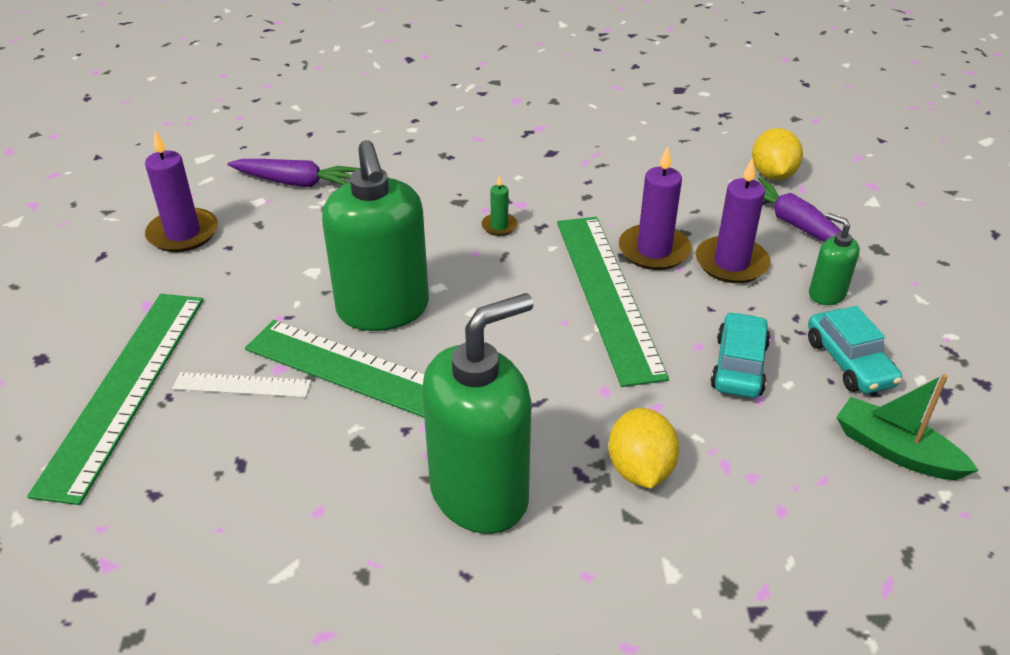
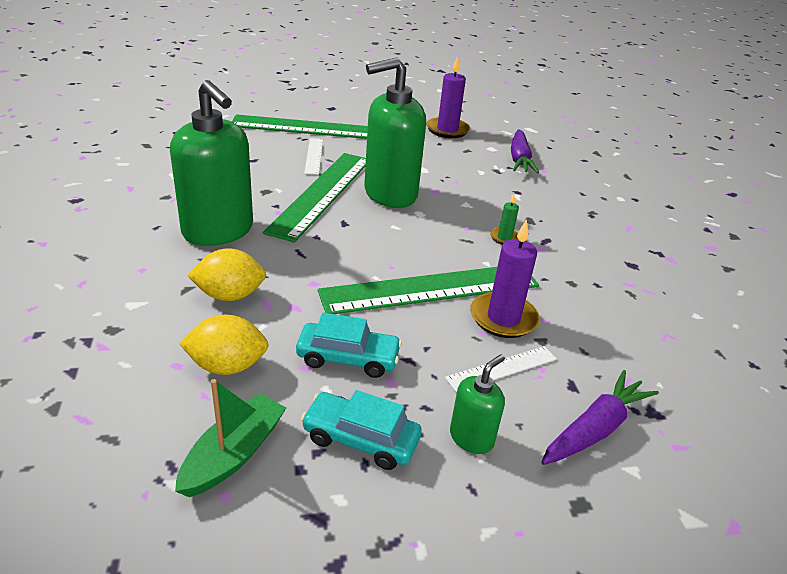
camera: 80 degrees right, 5 degrees down
purple candle [696,158,770,283] -> white ruler [445,346,557,392]
yellow lemon [752,128,803,180] -> yellow lemon moved to [179,315,269,375]
turquoise car [808,306,902,394] -> turquoise car turned 45 degrees clockwise [301,390,422,470]

